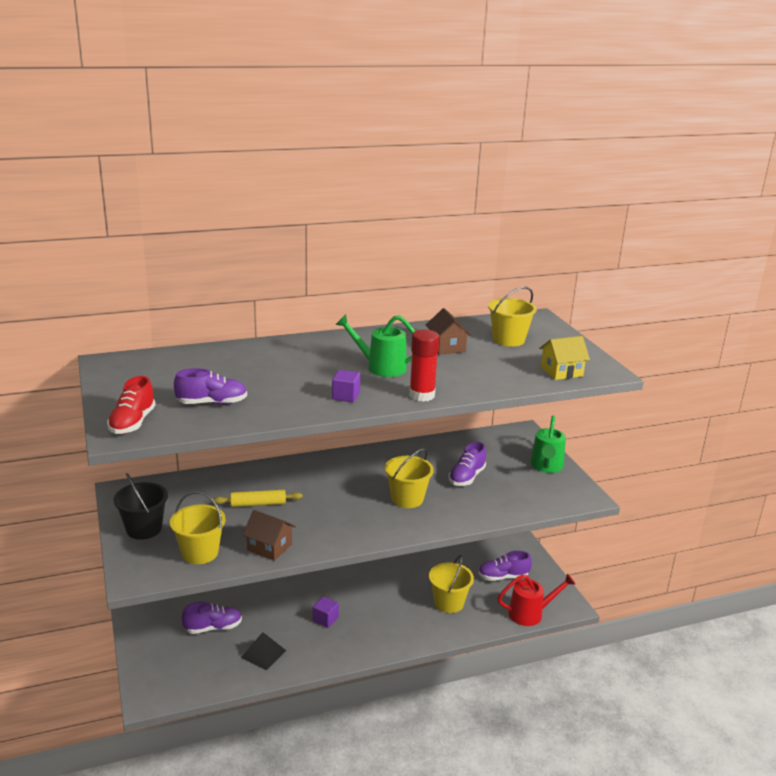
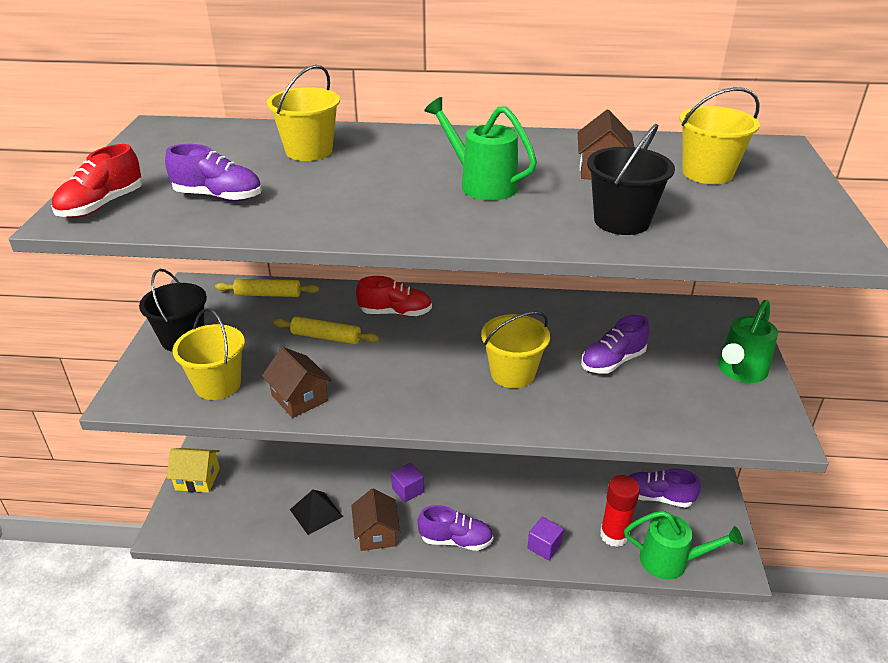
camera: 25 degrees right, 10 degrees up
purple shoe [182,602,242,634] -> purple shoe moved to [417,505,493,551]
purple cube [332,370,360,402] -> purple cube moved to [528,517,564,560]
red glue stick [409,329,440,402] -> red glue stick moved to [600,475,640,547]
yellow bucket [429,555,474,613] -> yellow bucket moved to [267,65,340,161]
red watering can [498,573,575,626] -> green watering can [624,511,743,580]
yellow house [539,336,590,380] -> yellow house moved to [167,448,220,493]
none -> yellow rolling pin [215,279,319,297]
none -> brown house [351,489,400,551]
none -> red shoe [356,276,432,316]
none -> black bucket [587,124,675,235]

